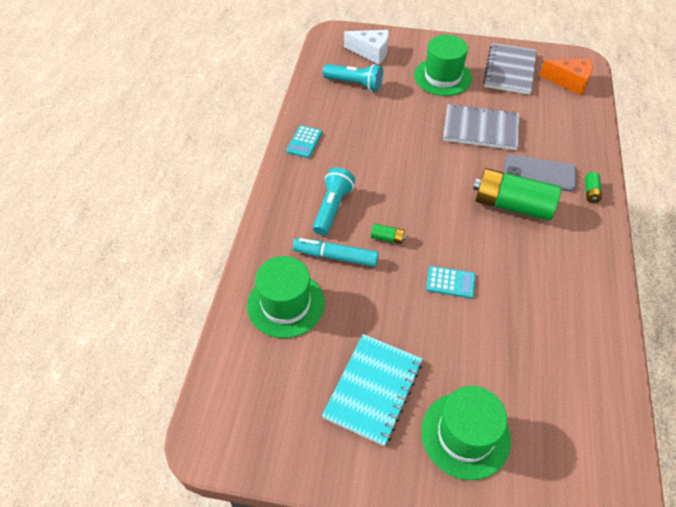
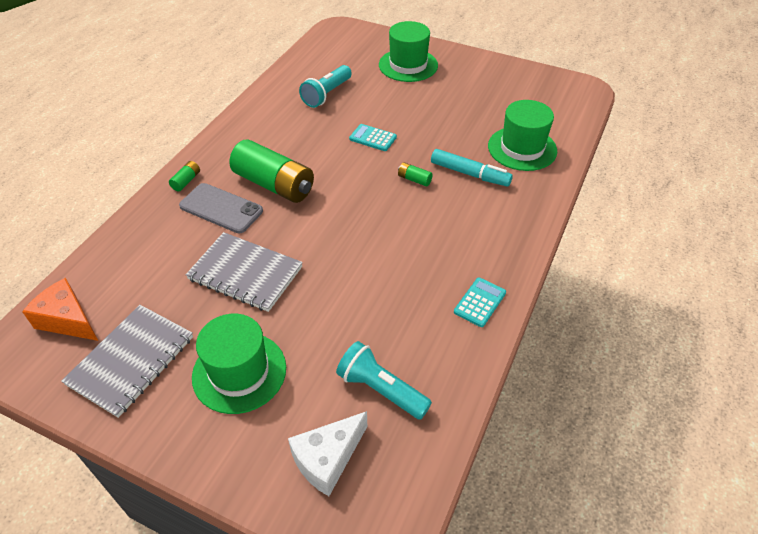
camera: 165 degrees left, 5 degrees down
turquoise flashlight [313,167,355,236] -> turquoise flashlight moved to [299,65,352,108]
turquoise notebook [322,334,422,446] -> none
white cheese [344,30,389,65] -> white cheese turned 75 degrees counterclockwise [288,411,367,496]

